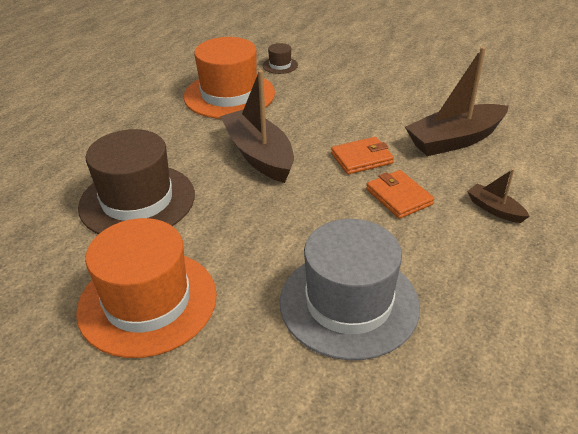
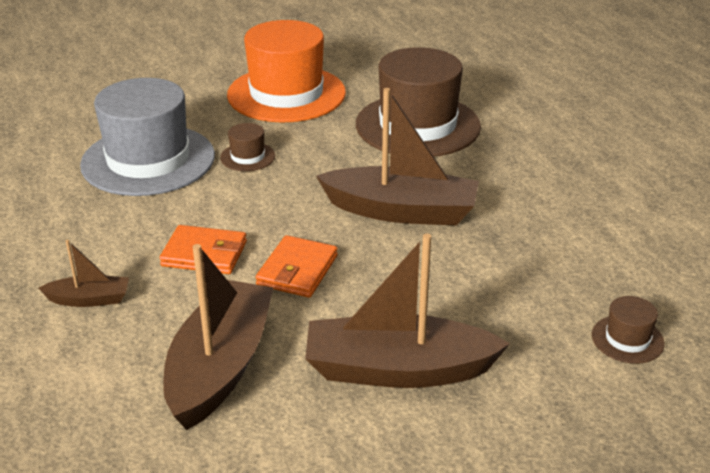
camera: 130 degrees right, 5 degrees down
orange hat [184,37,275,119] -> none
none -> brown hat [220,123,275,171]
none -> brown boat [305,234,510,388]

